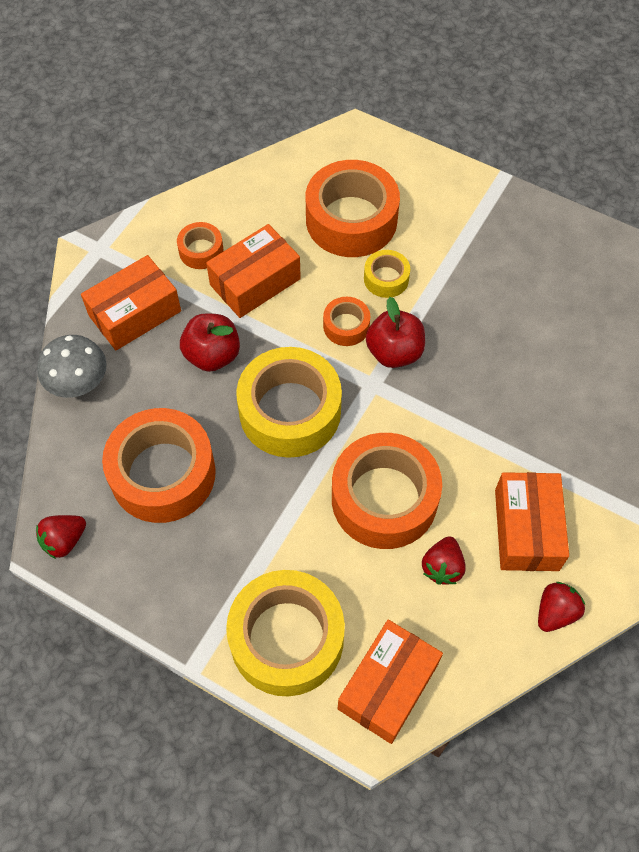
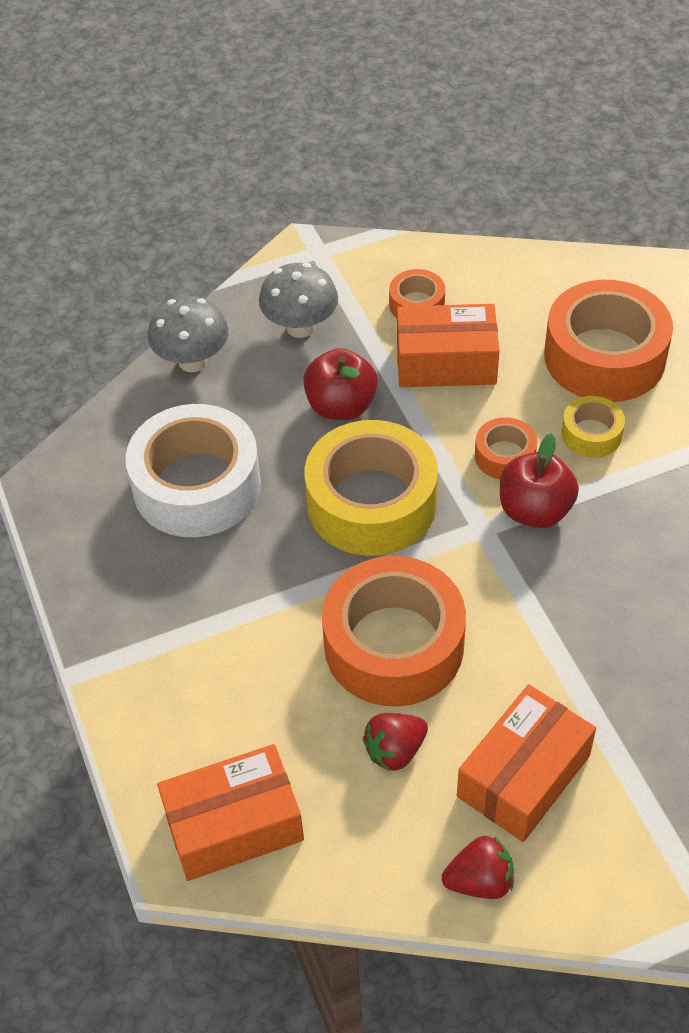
camera: 40 degrees right, 10 degrees down
red strawberry [36,515,86,559] -> none
orange box [81,255,181,350] -> grey mushroom [259,263,338,338]
orange tape [102,408,216,523] -> white tape [125,404,261,537]
yellow tape [226,570,345,697] -> none

